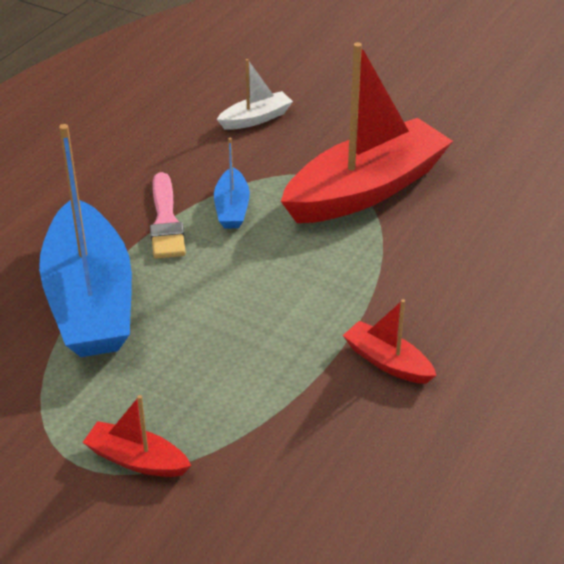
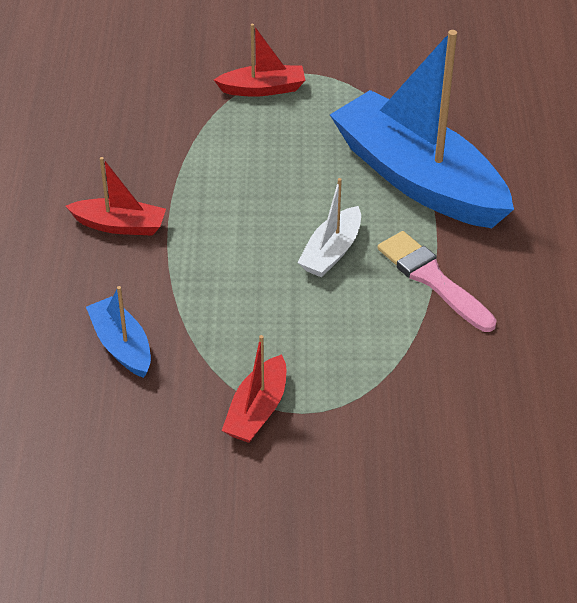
camera: 150 degrees right, 5 degrees up
blue boat [214,138,250,228] -> blue boat moved to [86,286,151,378]
white boat [217,59,293,130] -> white boat moved to [298,178,361,277]
red boat [281,42,453,223] -> red boat [222,335,286,443], size x0.44

